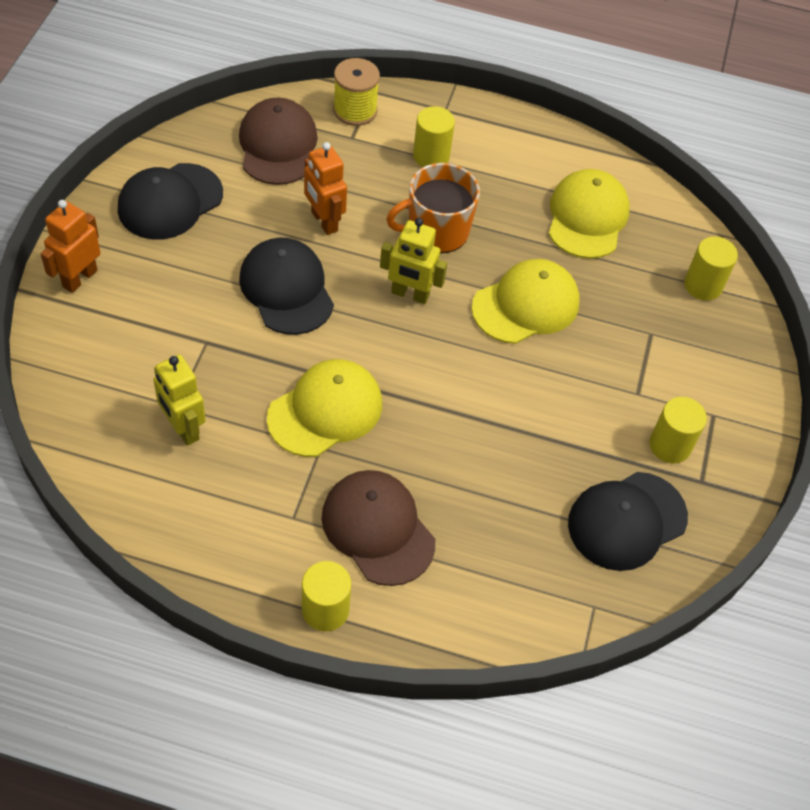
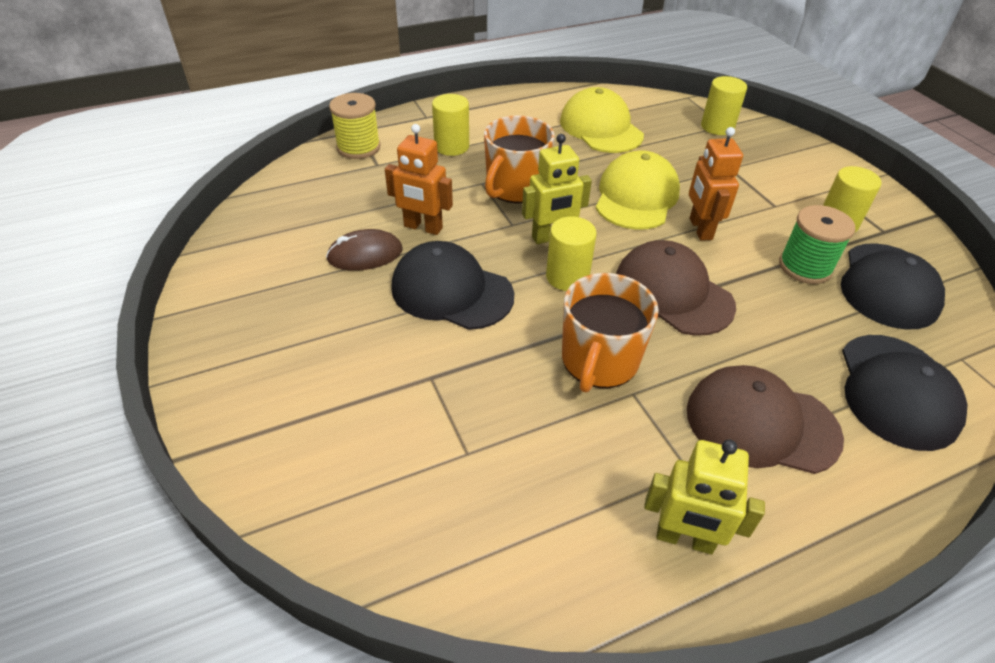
camera: 35 degrees left, 10 degrees down
orange robot [41,200,101,293] -> orange robot moved to [689,127,743,241]
black cap [118,163,223,240] -> black cap moved to [842,335,968,451]
yellow robot [154,355,206,446] -> yellow robot moved to [644,440,765,554]
brown cap [239,98,318,185] -> brown cap moved to [616,240,736,336]
yellow cap [267,359,382,457] -> orange mug [562,273,659,392]
yellow cylinder [302,561,351,632] -> yellow cylinder moved to [546,216,597,291]
none -> brown mouse [326,229,402,271]
none -> green spool [779,205,856,284]

